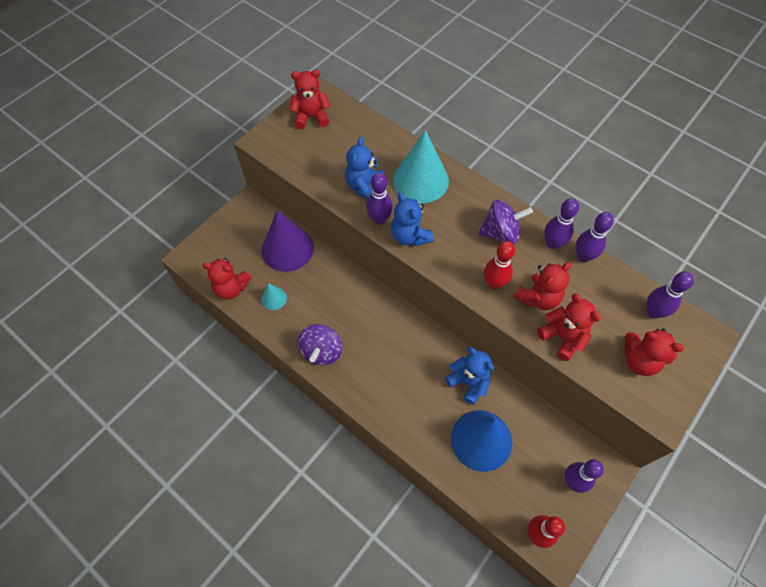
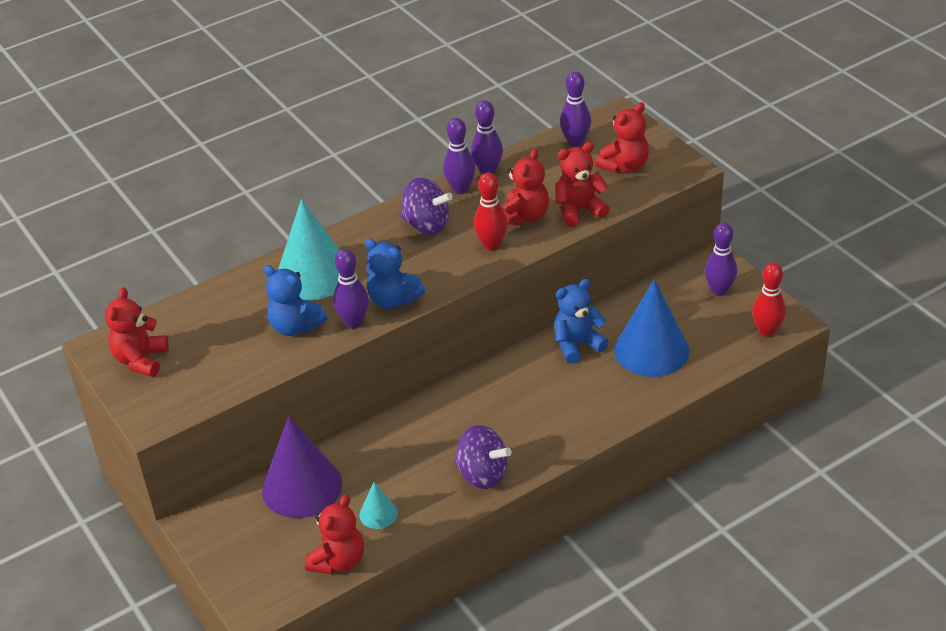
camera: 70 degrees left, 20 degrees down
blue teddy bear [391,193,434,246] -> blue teddy bear turned 45 degrees clockwise [365,238,425,309]
purple spinning top [478,200,533,244] -> purple spinning top turned 105 degrees clockwise [400,178,453,235]
red teddy bear [514,262,572,310] -> red teddy bear turned 45 degrees clockwise [503,148,549,225]

